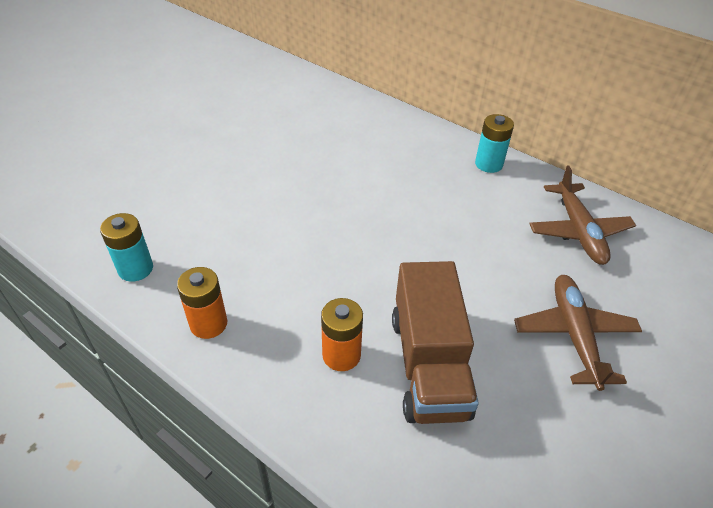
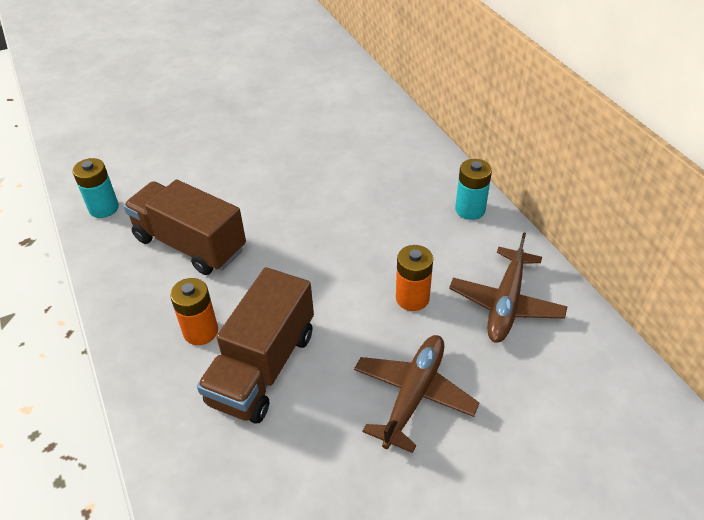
camera: 30 degrees right, 0 degrees up
orange battery [177,267,228,339] -> orange battery moved to [396,245,433,311]
none -> brown truck [123,180,246,275]

